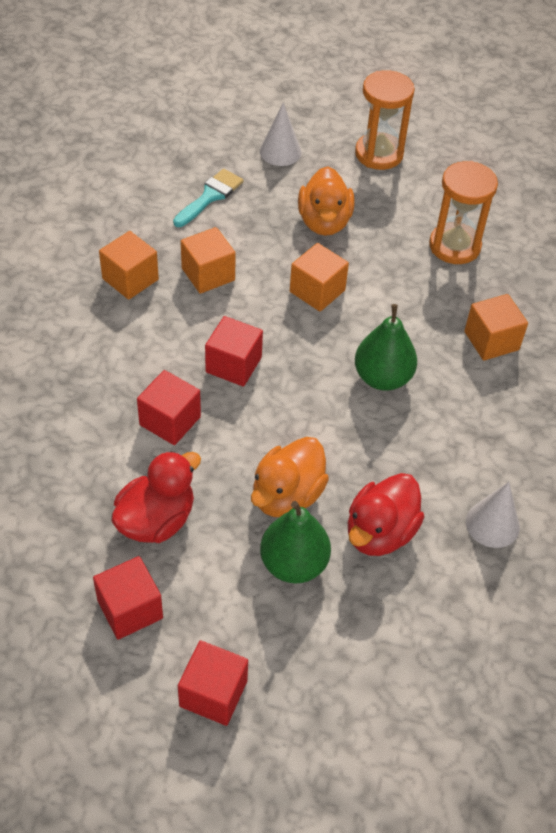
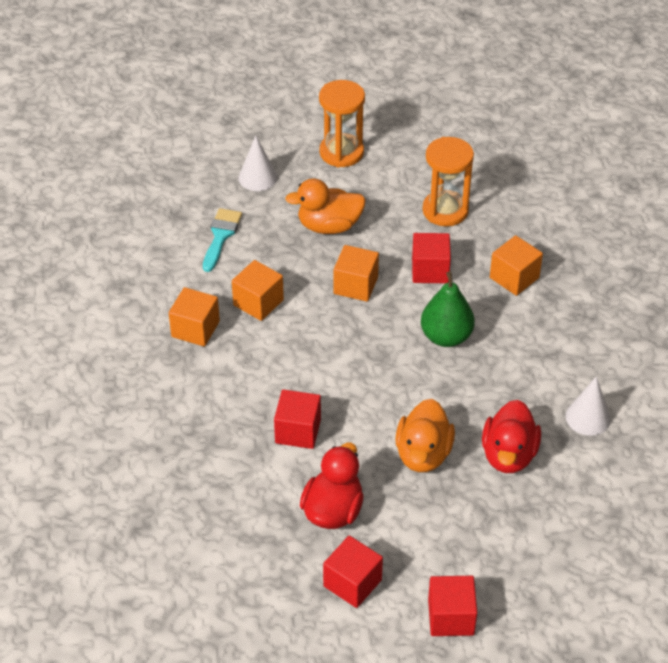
camera: 20 degrees left, 5 degrees down
red cube [205,316,263,387] -> red cube moved to [412,233,451,283]
green pear [260,501,331,584] -> none
orange duck [298,166,355,236] -> orange duck turned 105 degrees clockwise [285,179,366,234]

